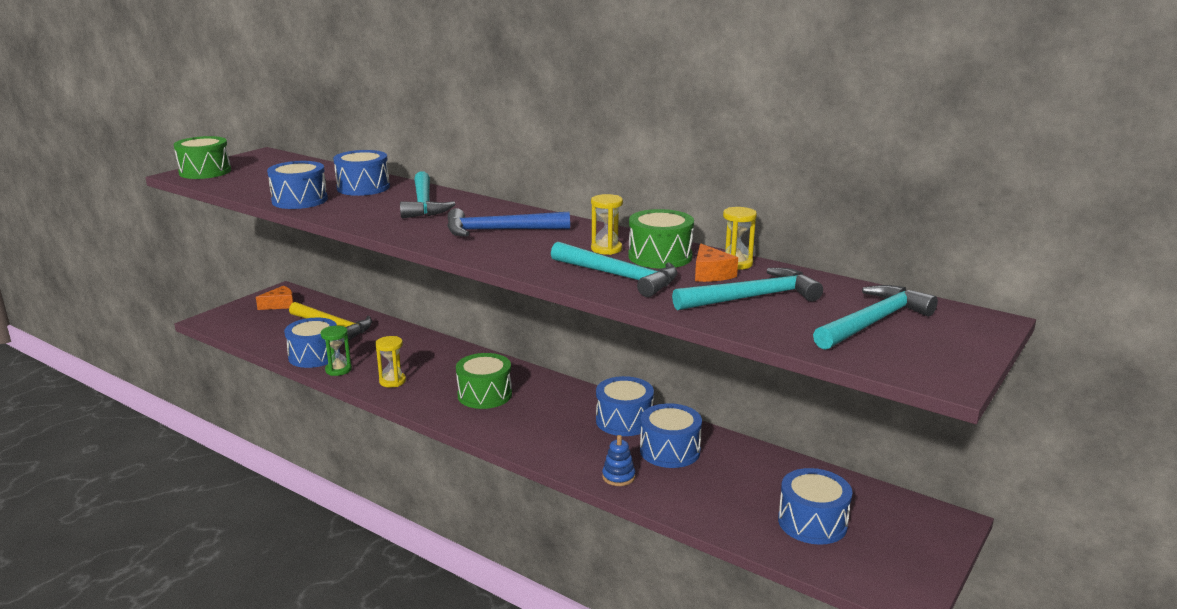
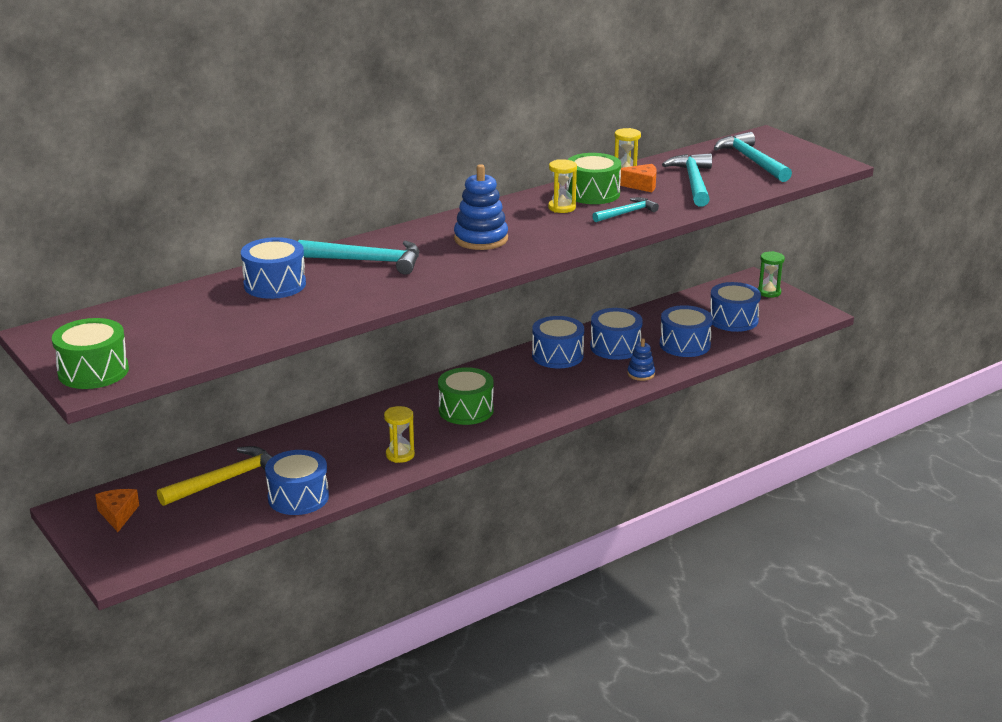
camera: 70 degrees left, 5 degrees up
blue drum [267,161,328,209] -> blue drum moved to [660,305,713,357]
green hourglass [321,326,352,376] -> green hourglass moved to [758,251,785,298]
blue hammer [447,208,570,236] -> blue stacking toy [454,164,508,250]
turquoise hammer [551,242,678,297] -> turquoise hammer [592,197,659,222], size x0.60

